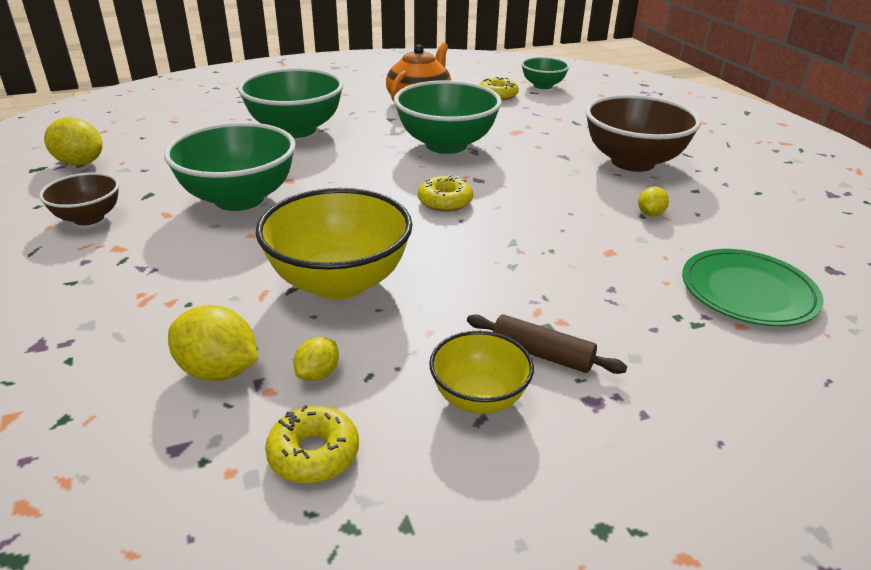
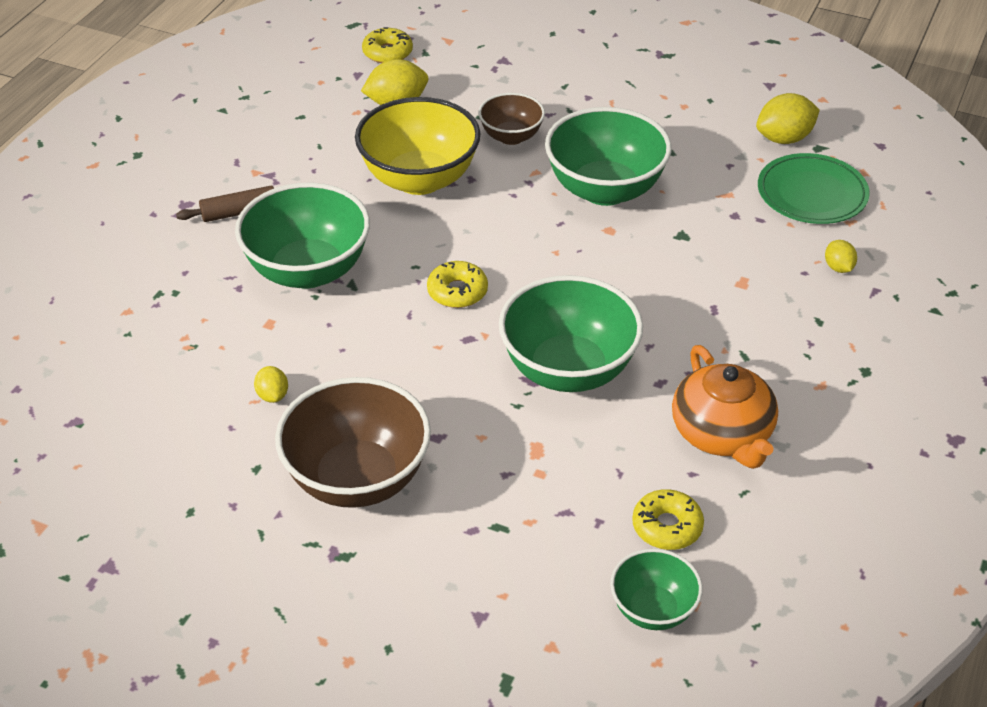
camera: 135 degrees right, 10 degrees up
brown bowl [39,173,119,225] -> brown bowl moved to [478,93,545,145]
green bowl [238,68,344,138] -> green bowl moved to [235,182,370,289]
yellow donut [265,405,359,484] -> yellow donut moved to [362,27,413,63]
yellow lemon [293,337,339,381] -> yellow lemon moved to [825,240,857,273]
yellow bowl [429,331,534,414] -> none
green plate [682,249,824,326] -> green plate moved to [758,153,870,224]

